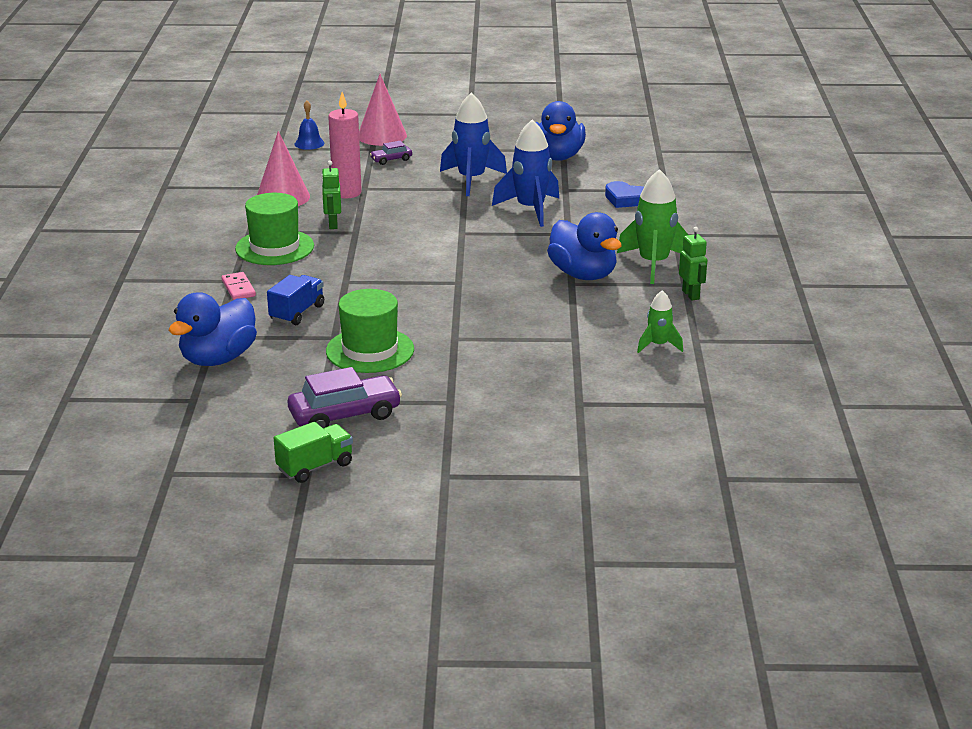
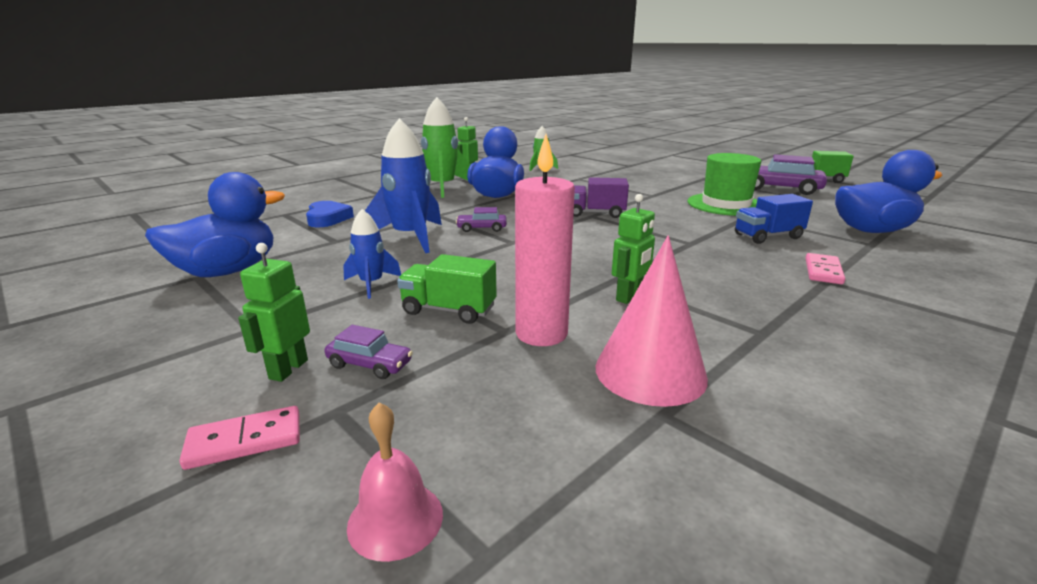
camera: 135 degrees left, 5 degrees down
green hat [235,193,314,265] -> none
blue bell [295,101,324,150] -> pink bell [347,402,443,562]
pink cone [359,74,407,146] -> pink domino [179,406,300,470]
blue rocket [440,93,507,196] -> blue rocket [343,209,401,299], size x0.55
none -> green robot [238,243,310,382]
none -> green truck [397,254,497,324]
none -> purple car [456,207,507,232]
none -> purple truck [573,177,629,218]

